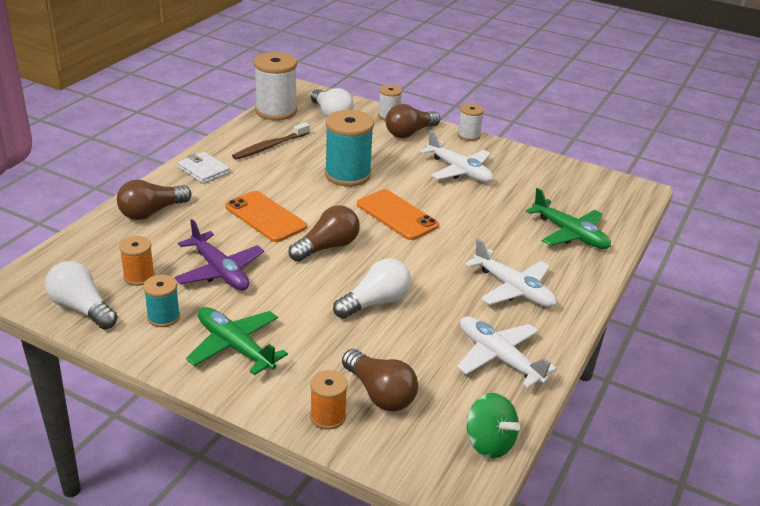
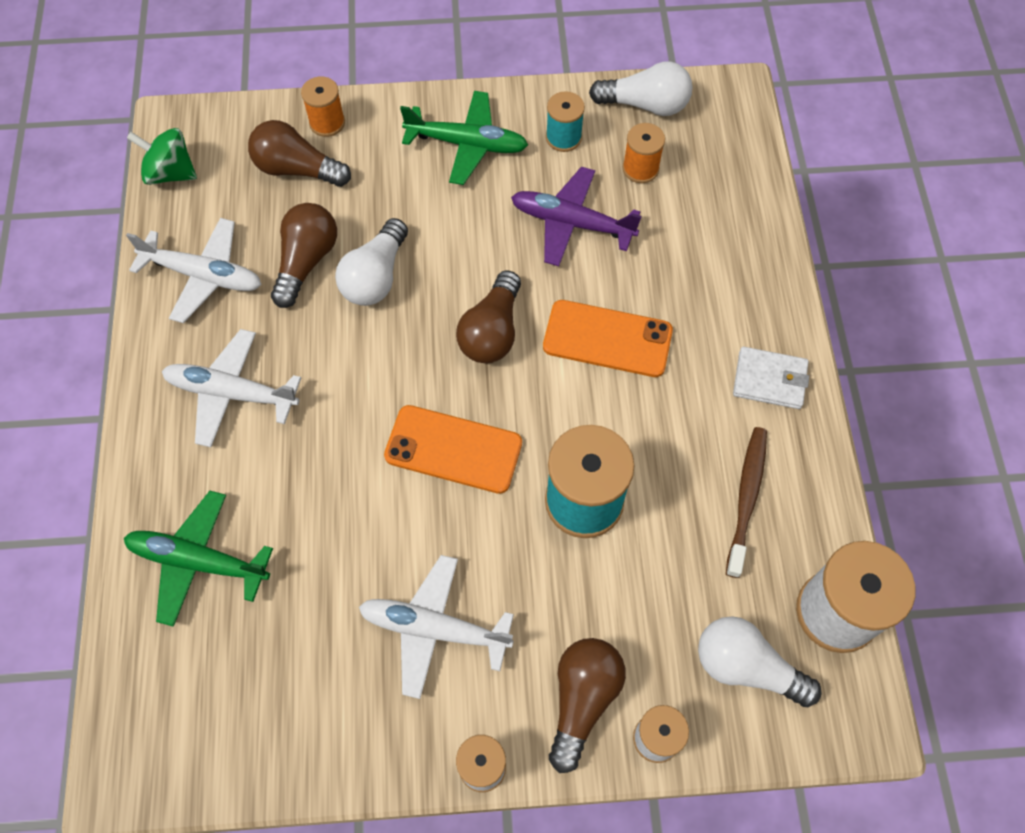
camera: 150 degrees right, 30 degrees up
brown light bulb [117,180,191,220] -> brown light bulb moved to [271,203,337,308]

